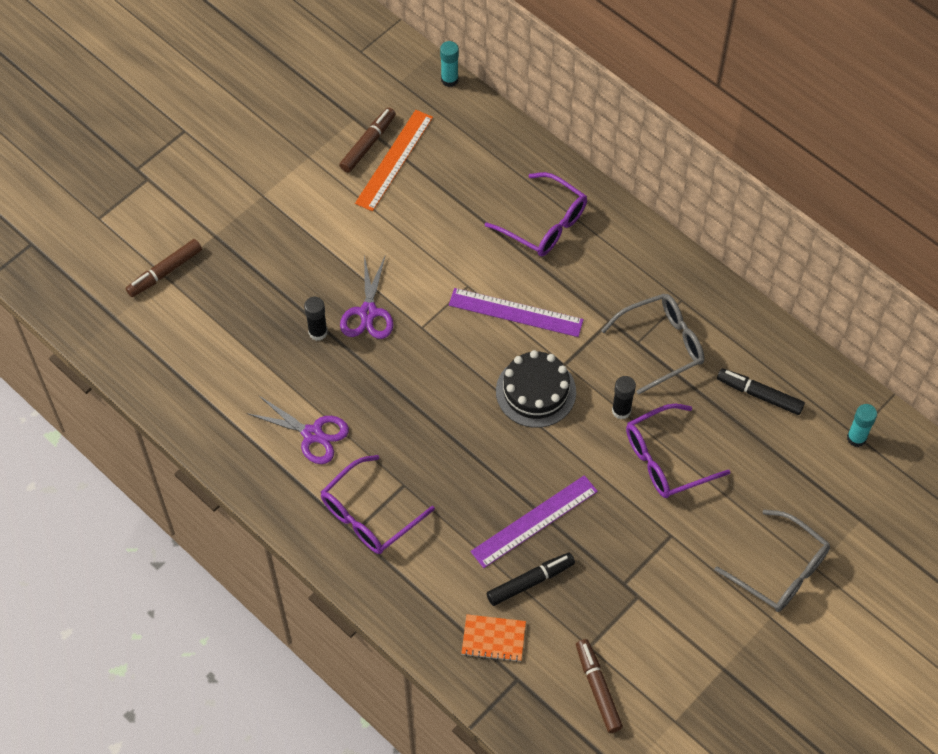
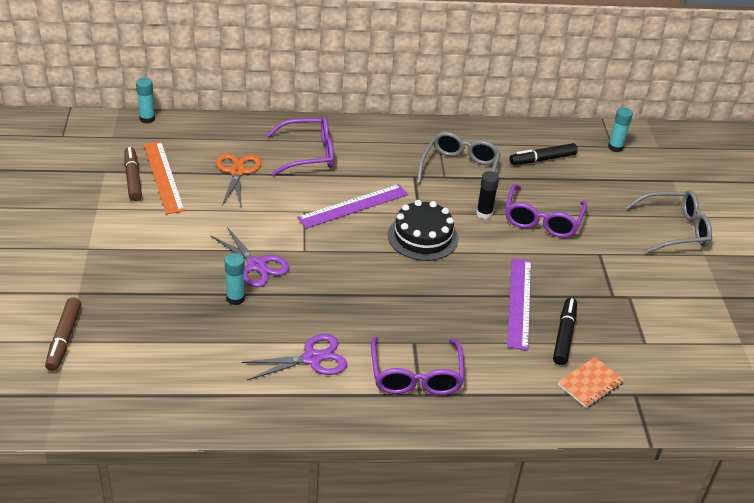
camera: 50 degrees left, 20 degrees down
black glue stick [304,297,328,341] -> turquoise glue stick [225,253,245,305]
brown marker [576,639,623,733] -> none
none -> orange scissors [216,153,261,206]

